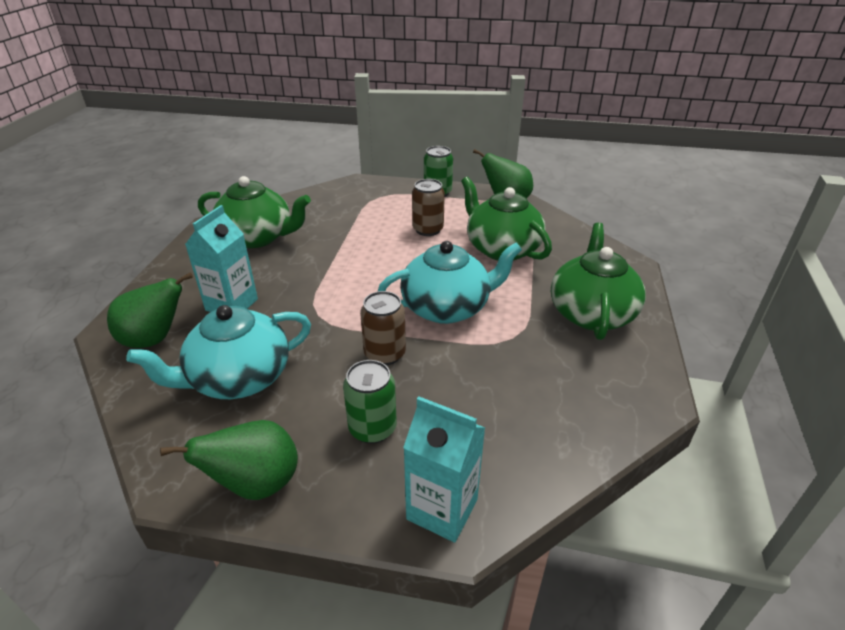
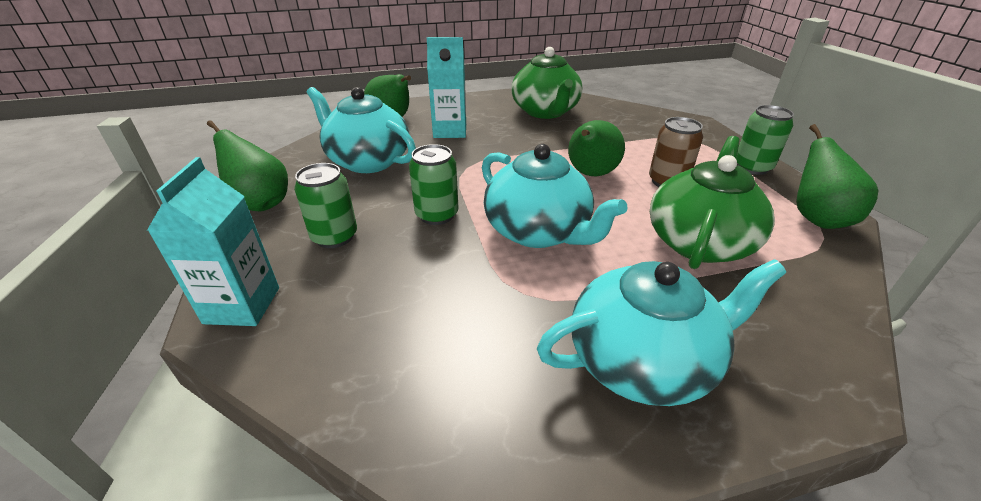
camera: 65 degrees right, 0 degrees up
brown can [360,291,406,365] -> green can [409,144,458,225]
green teapot [551,223,646,340] -> turquoise teapot [537,259,786,406]
none -> green pear [568,120,625,176]

